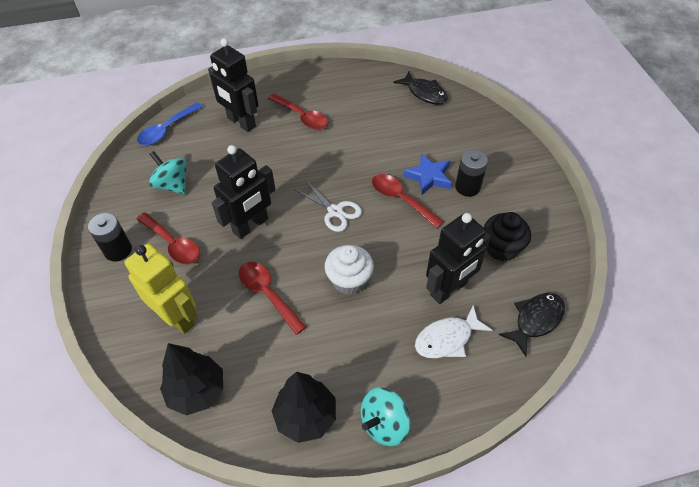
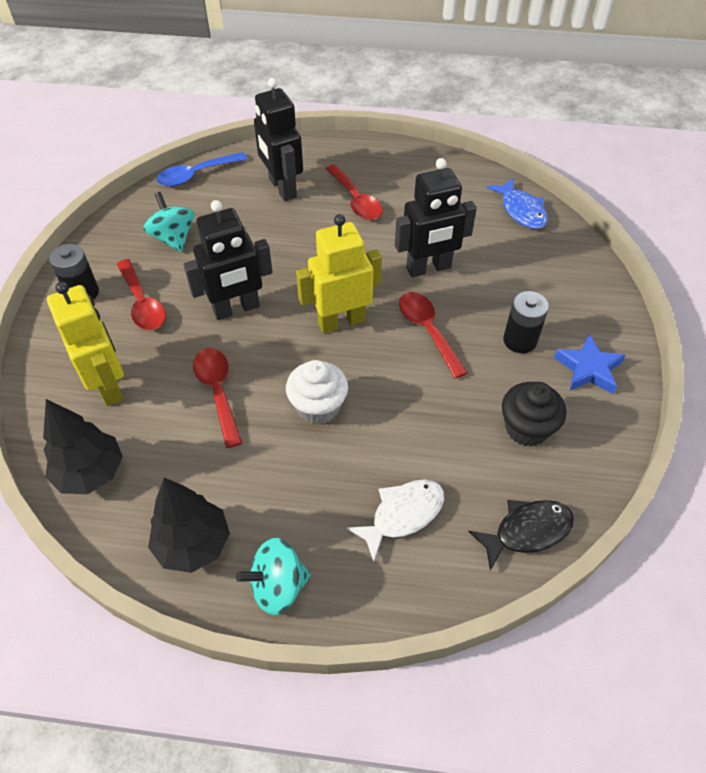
camera: 20 degrees right, 0 degrees up
white scissors [295,180,362,232] -> yellow robot [296,214,382,333]
black fish [393,71,448,105] -> blue fish [486,178,548,229]
blue star [403,153,452,195] -> blue star moved to [554,334,626,394]
white fish [415,306,493,358] -> white fish turned 150 degrees clockwise [346,479,444,562]
black robot [426,213,491,304] -> black robot moved to [395,158,477,277]

